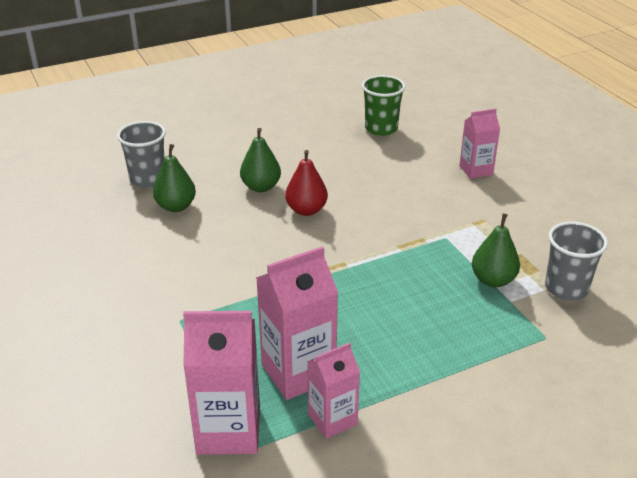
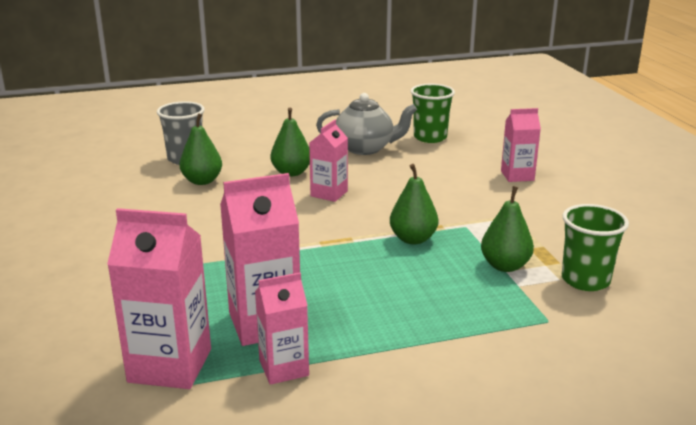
camera: 10 degrees right, 10 degrees down
red pear [285,150,328,216] -> pink carton [309,119,348,202]
grey cup [545,222,608,300] -> green cup [562,204,629,291]
none -> grey teapot [316,93,417,155]
none -> green pear [390,164,438,244]

